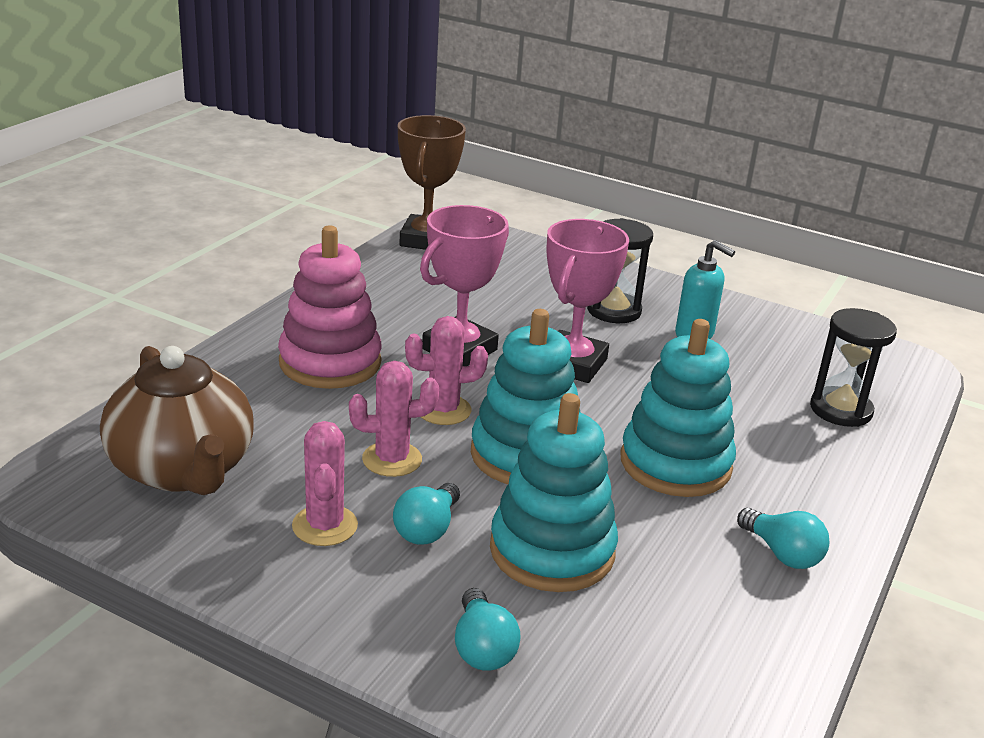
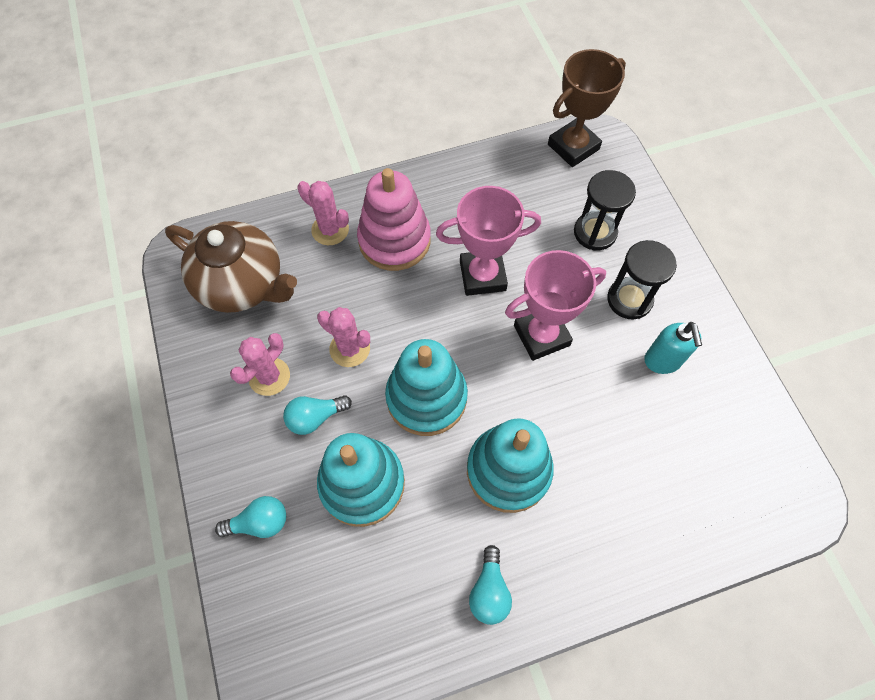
camera: 45 degrees right, 35 degrees up
brown teapot [100,346,254,495] -> brown teapot turned 75 degrees counterclockwise [165,221,297,313]
pink cactus [405,316,488,425] -> pink cactus moved to [297,181,349,245]
turquoise light bulb [455,588,521,671] -> turquoise light bulb turned 135 degrees counterclockwise [215,496,286,538]
black hourglass [810,308,897,427] -> black hourglass moved to [574,170,636,250]

